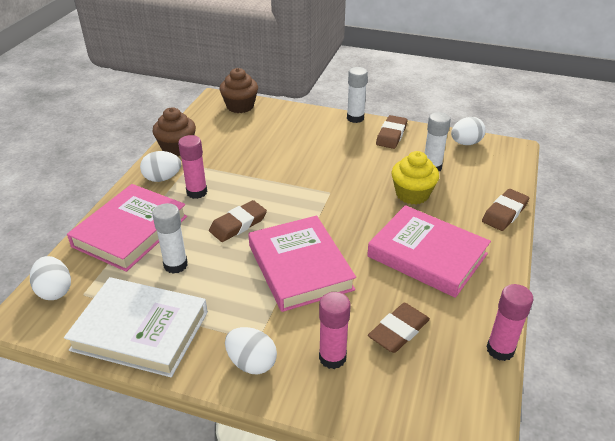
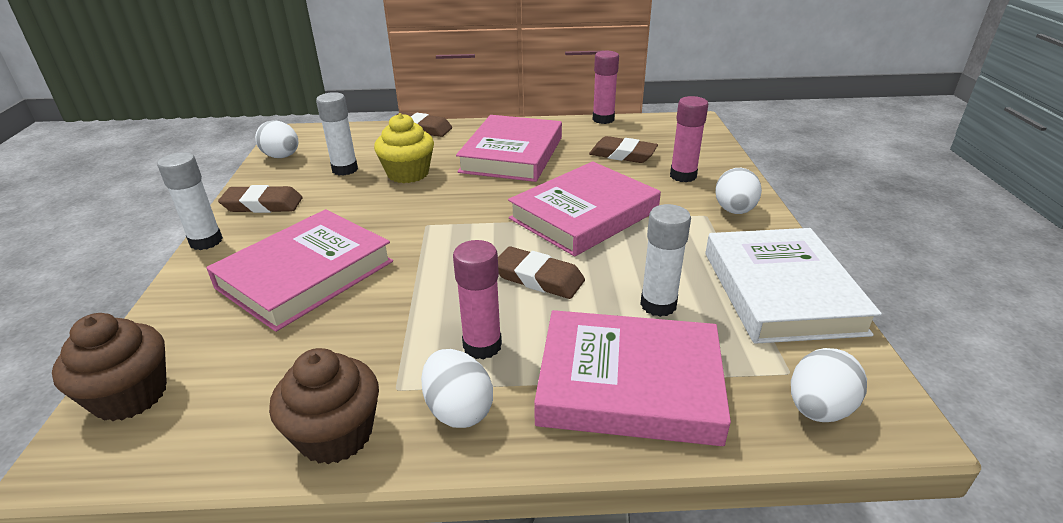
camera: 110 degrees left, 5 degrees down
none -> pink book [206,209,393,332]

